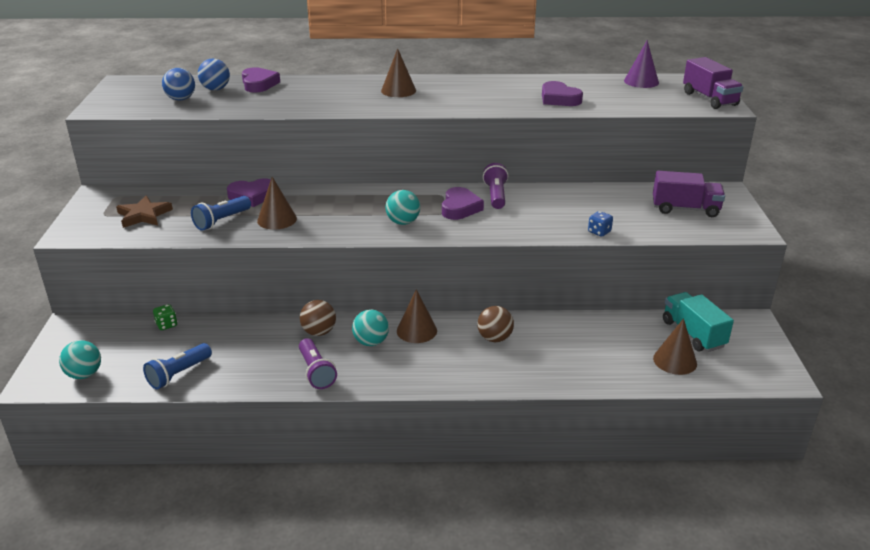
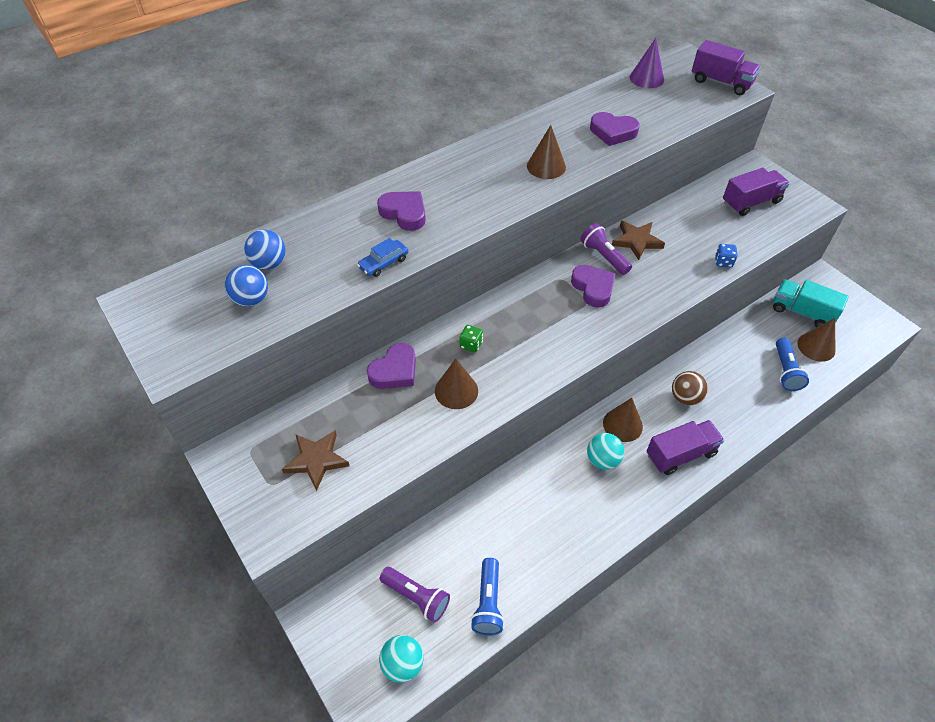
camera: 35 degrees left, 20 degrees up
green dice [153,304,177,330] -> green dice moved to [459,325,483,353]
blue flashlight [191,196,251,231] -> blue flashlight moved to [776,338,809,391]
purple heart [242,67,280,93] -> purple heart moved to [377,191,426,231]
purple flashlight [299,338,337,389] -> purple flashlight moved to [380,567,450,623]
brown ball [300,300,336,336] -> none
brown cone [381,48,416,97] -> brown cone moved to [527,125,566,179]
turquoise ball [385,190,420,225] -> none
none -> blue car [357,238,408,277]
none -> brown star [612,220,665,260]
none -> purple truck [647,420,724,475]

